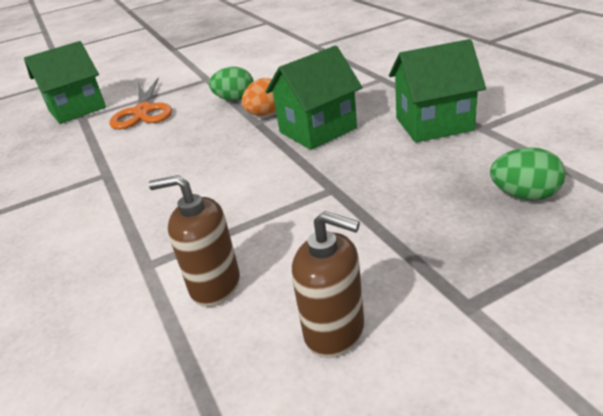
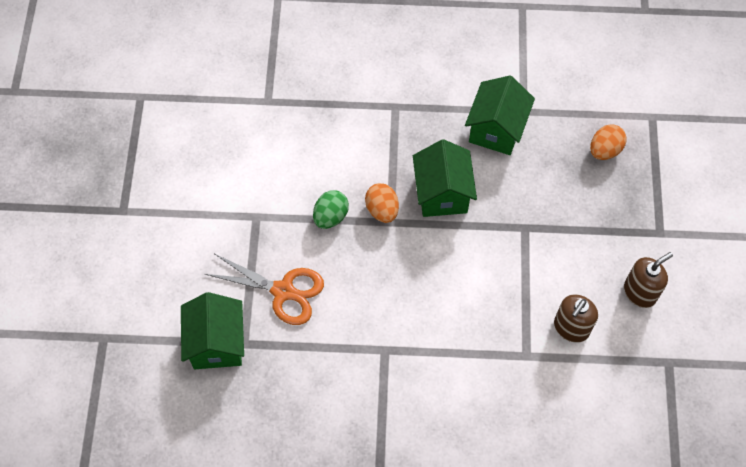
camera: 65 degrees left, 30 degrees up
green egg [490,147,566,200] -> orange egg [590,124,627,160]

